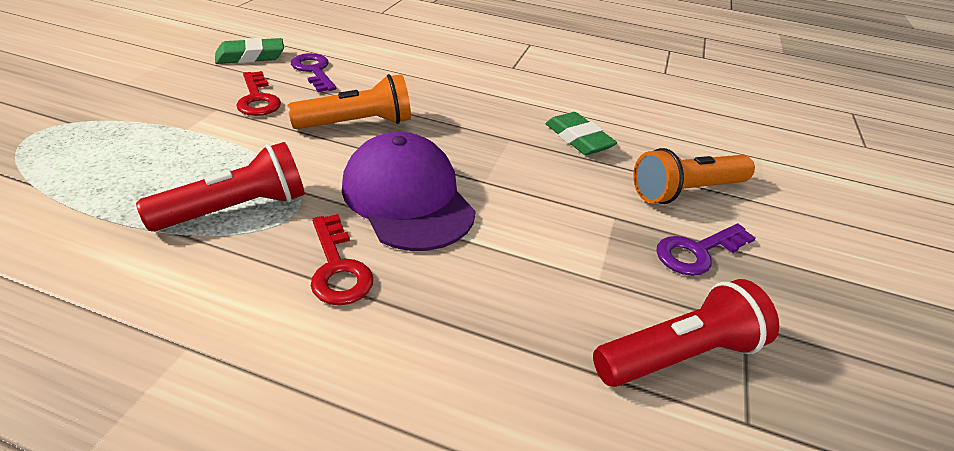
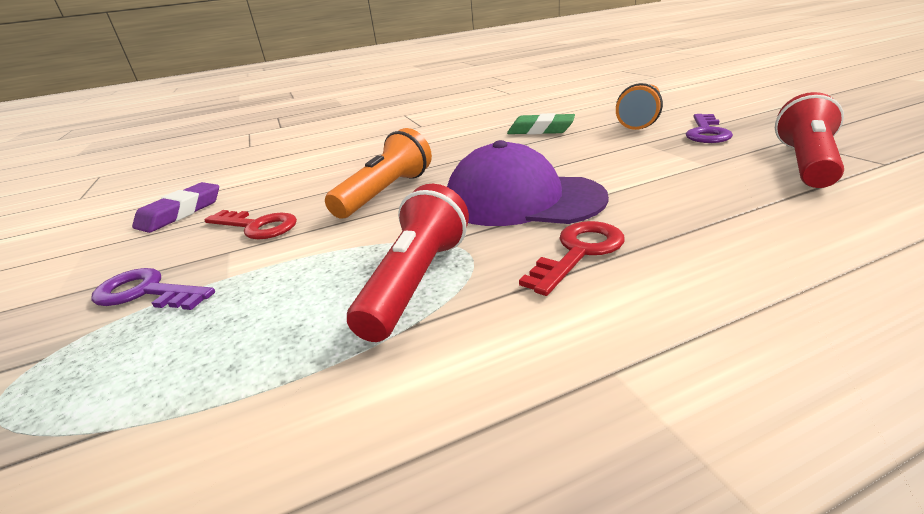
camera: 35 degrees left, 10 degrees down
green eraser [215,38,284,64] -> purple eraser [132,182,219,233]
purple key [291,53,336,92] -> purple key moved to [91,268,215,310]
red key [311,214,373,305] -> red key turned 75 degrees counterclockwise [519,221,625,296]

